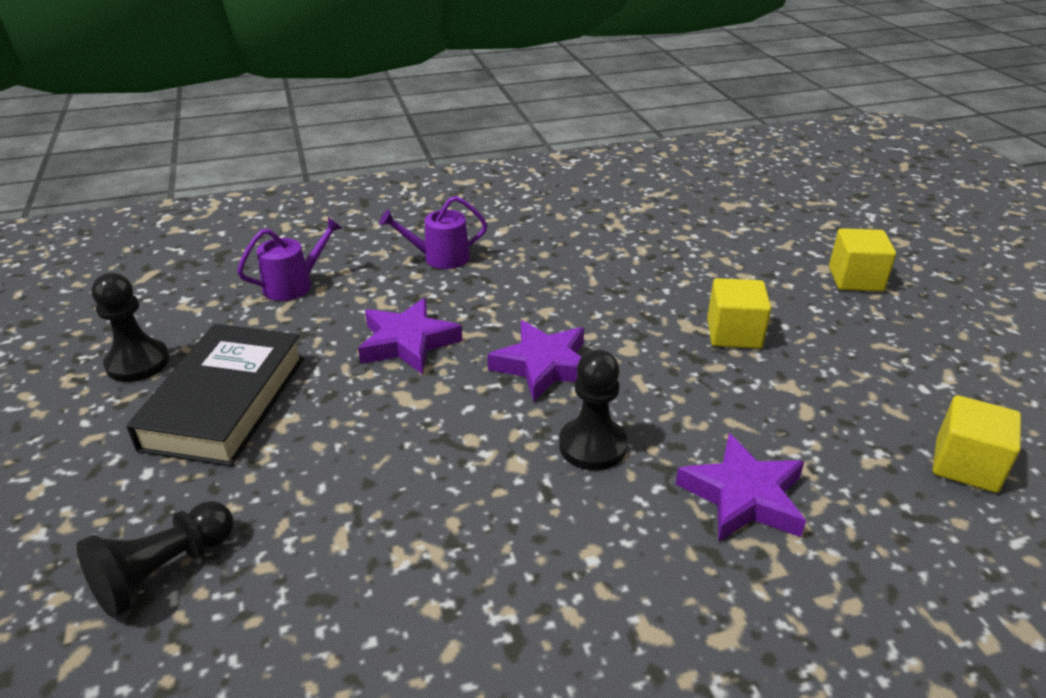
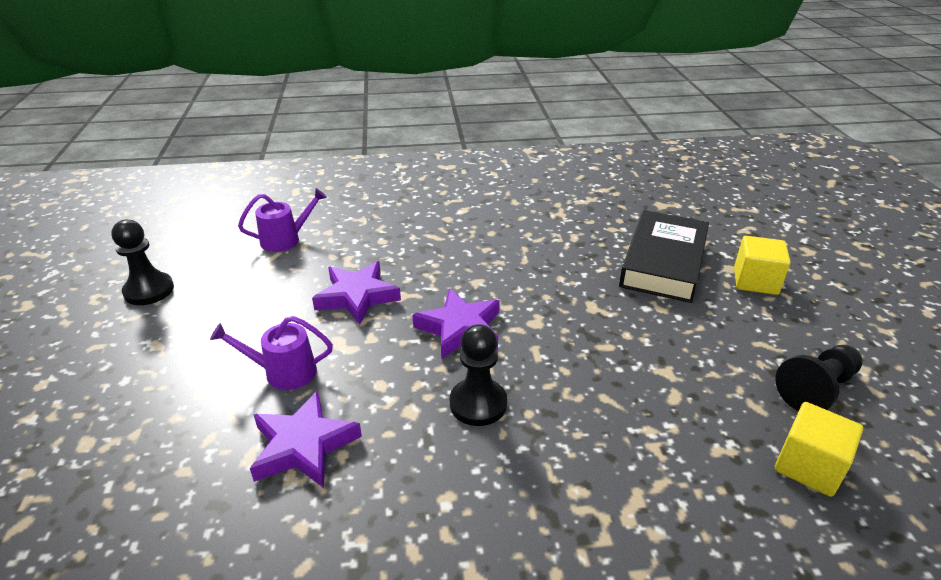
camera: 10 degrees right, 0 degrees up
black pawn [76,501,233,618] -> black pawn moved to [775,345,863,411]
black book [126,324,304,466] -> black book moved to [619,210,709,303]
purple watering can [379,196,487,269] -> purple watering can moved to [210,316,333,390]
purple star [675,433,806,542] -> purple star moved to [250,390,362,488]
yellow cube [707,278,771,349] -> none

